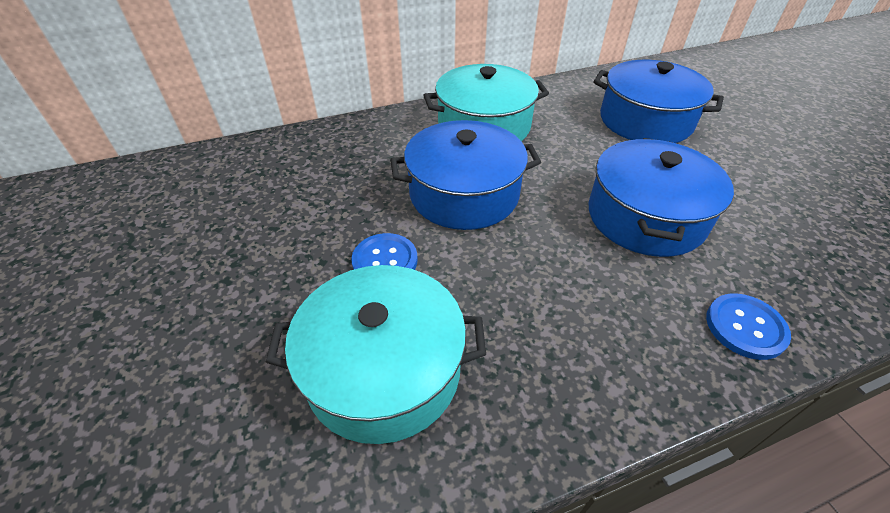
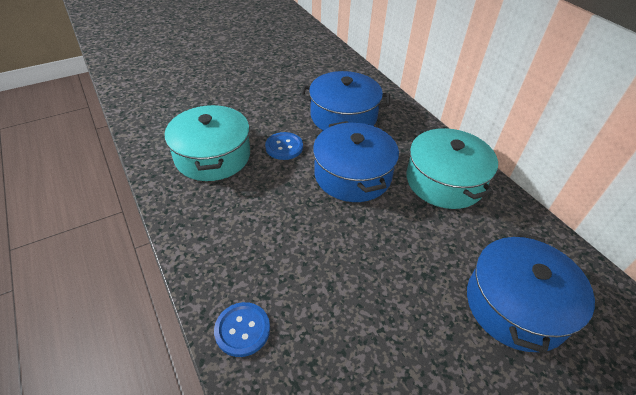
camera: 80 degrees right, 0 degrees up
blue pot [588,138,734,257] -> blue pot moved to [300,71,390,131]

